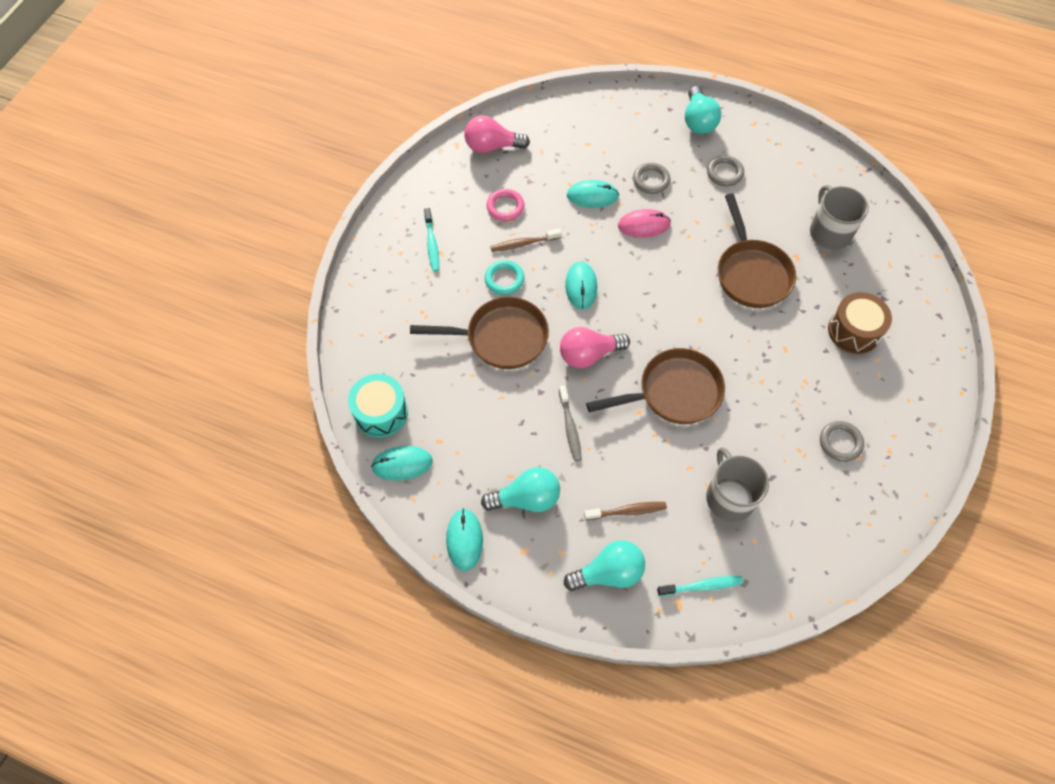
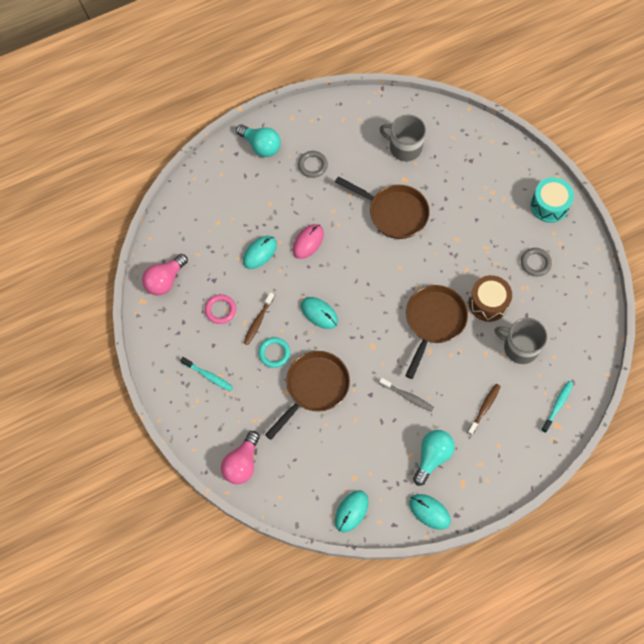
camera: 50 degrees left, 5 degrees up
turquoise drum [348,374,408,438] -> turquoise drum moved to [530,177,574,223]
pink light bulb [560,327,630,368] -> pink light bulb moved to [221,431,260,484]
turquoise light bulb [564,540,645,591] -> none
grey ring [633,163,671,194] -> none
brown drum [828,292,892,354] -> brown drum moved to [469,275,512,322]

